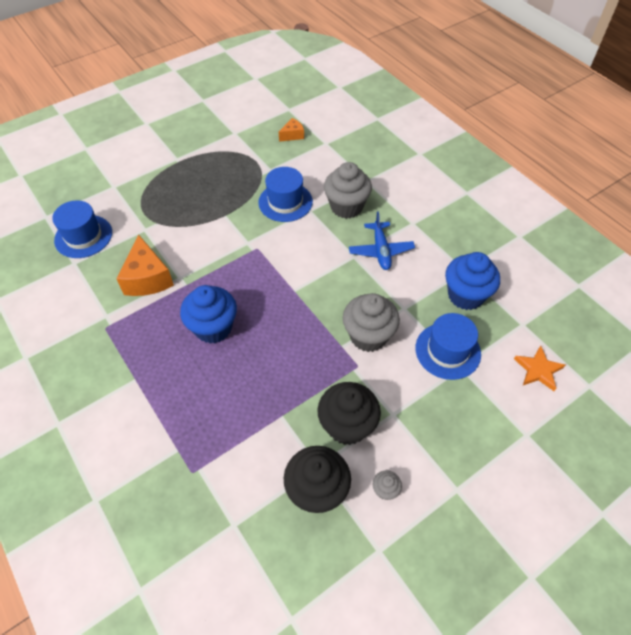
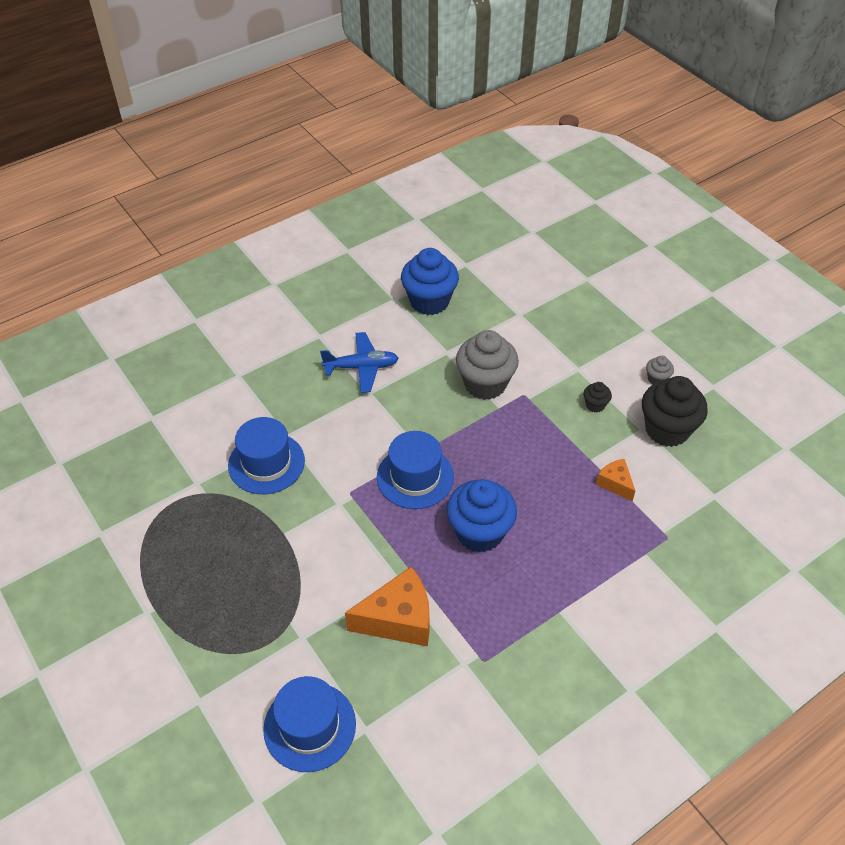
camera: 90 degrees left, 5 degrees down
orange cheese [279,118,304,142] -> orange cheese moved to [596,459,635,501]
black cupcake [317,382,381,445] -> black cupcake [584,382,612,412], size x0.45
grey cupcake [324,162,372,219] -> none
blue hat [415,313,481,380] -> blue hat moved to [377,431,454,509]
orange star [514,346,565,391] -> none

